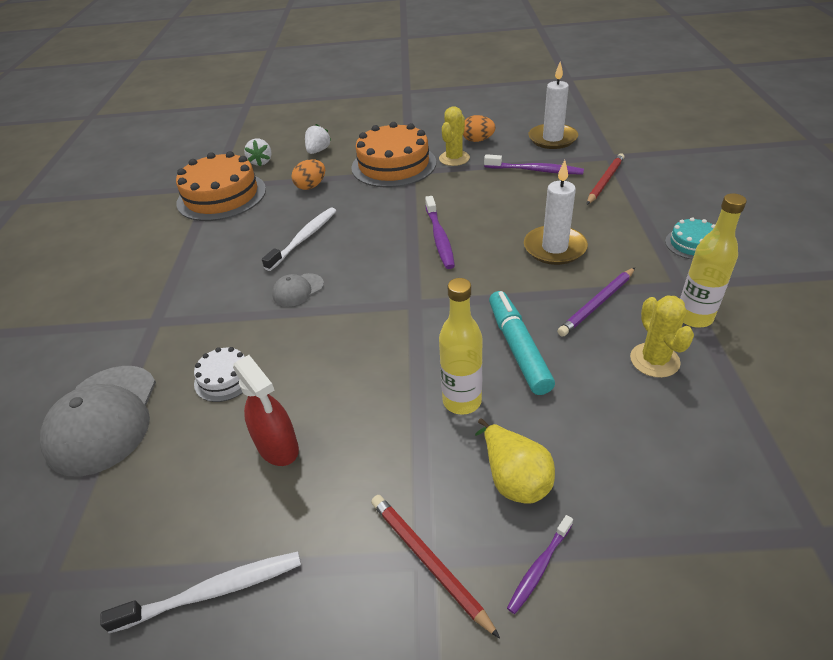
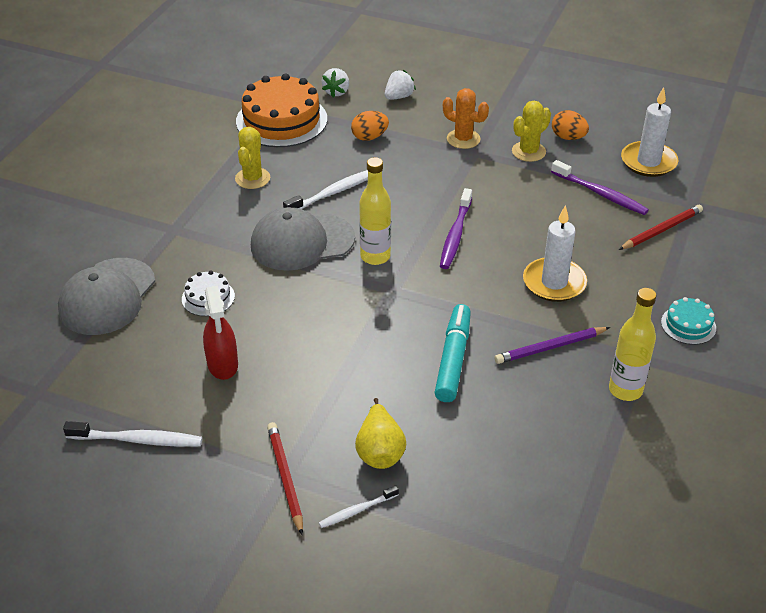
camera: 20 degrees right, 0 degrees up
grey cap [272,273,324,307] -> grey cap [251,207,355,271], size x2.06
orange cake [351,122,436,188] -> orange cactus [443,88,489,149]
yellow bottle [439,278,483,415] -> yellow bottle moved to [359,157,391,265]
purple toothbrush [507,515,573,614] -> white toothbrush [319,485,399,528]
yellow cactus [630,295,694,378] -> yellow cactus moved to [235,127,270,189]

